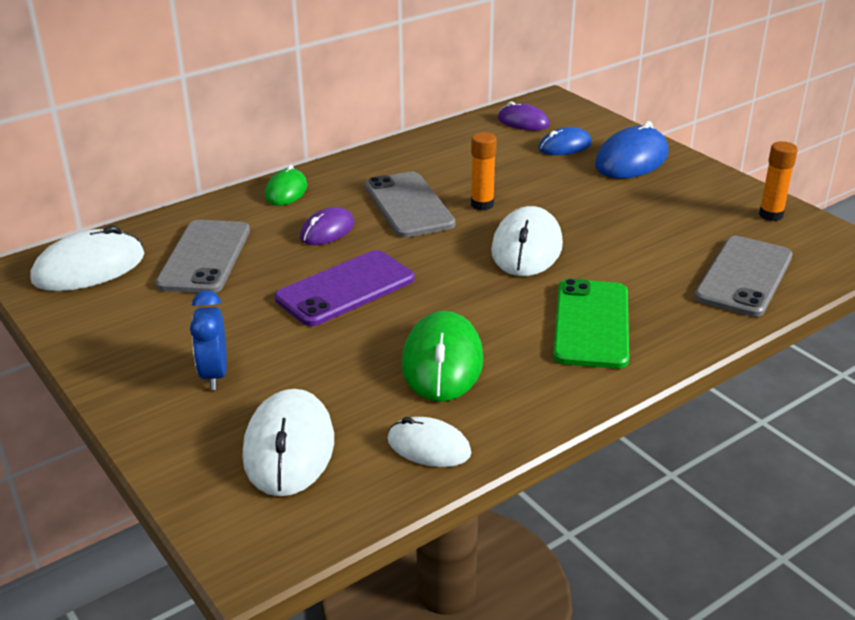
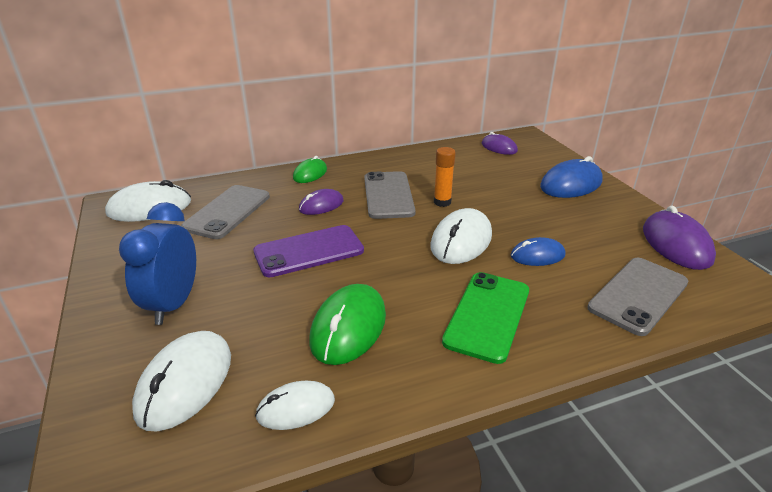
camera: 15 degrees right, 0 degrees up
blue clock [190,290,227,390] -> blue clock [119,202,196,325], size x1.51
white mouse [387,417,471,467] -> white mouse turned 60 degrees counterclockwise [255,381,335,430]
blue mouse [539,127,592,155] -> blue mouse moved to [511,237,566,266]
orange glue stick [759,141,798,221] -> purple mouse [643,206,716,270]

